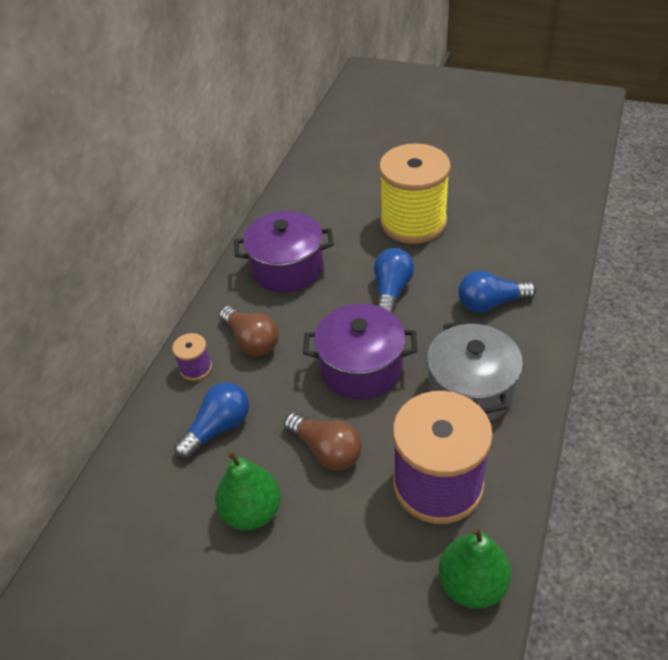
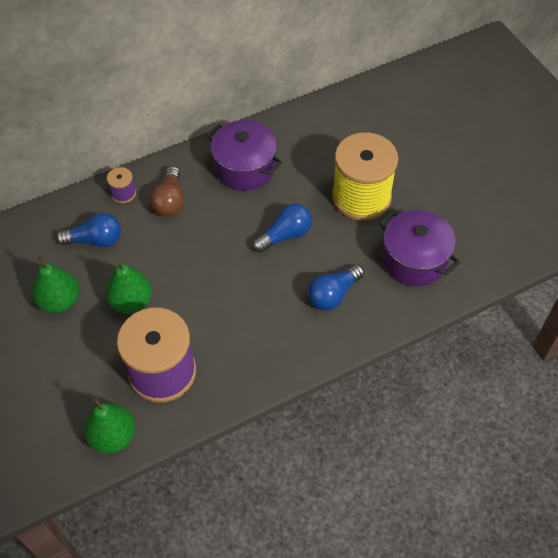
camera: 40 degrees right, 10 degrees up
brown light bulb [284,412,362,471] -> green pear [105,262,152,314]
purple pot [303,304,417,400] -> purple pot moved to [379,210,460,286]
grey pot [427,320,523,421] -> none
blue light bulb [459,271,536,312] -> blue light bulb turned 75 degrees counterclockwise [308,264,364,310]

